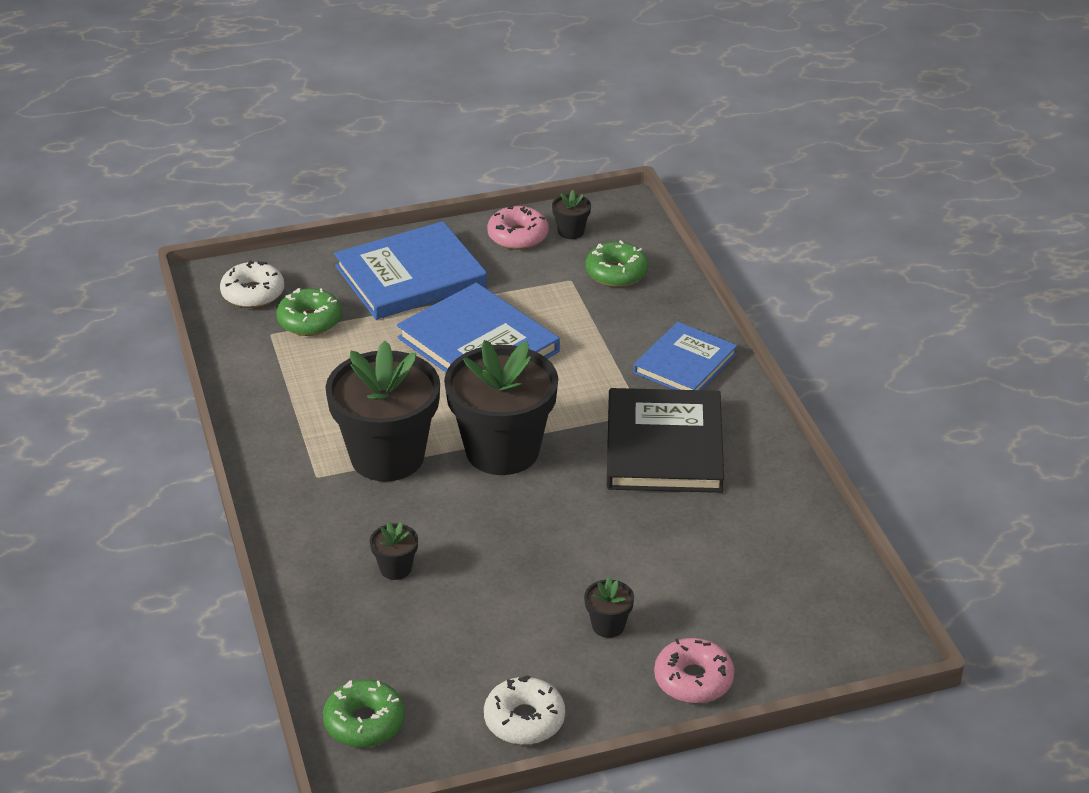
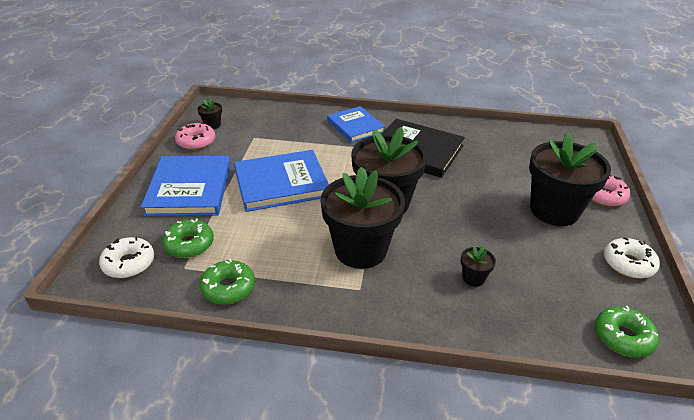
camera: 65 degrees left, 0 degrees up
black flower pot [584,577,634,638] -> black flower pot [529,132,611,226], size x2.48
green donut [586,240,648,287] -> green donut moved to [200,259,255,305]

